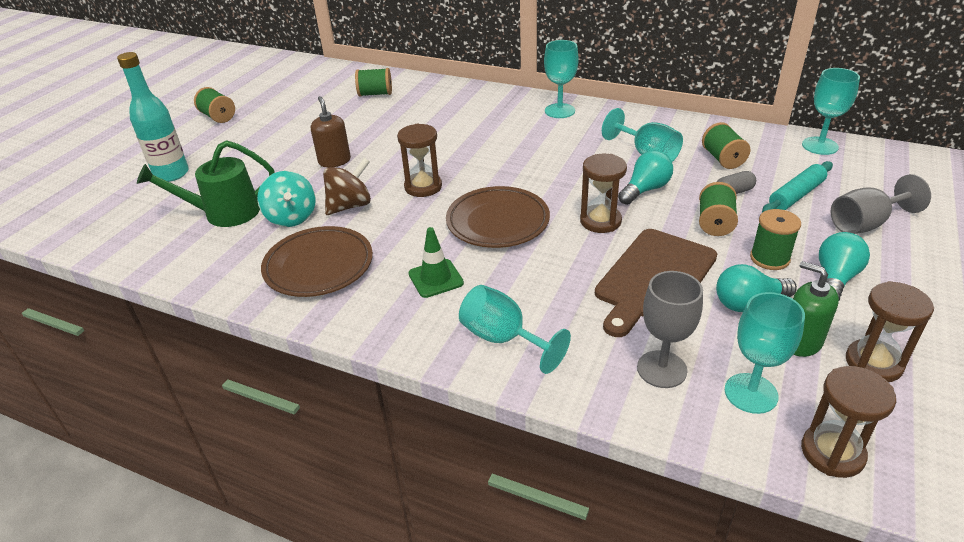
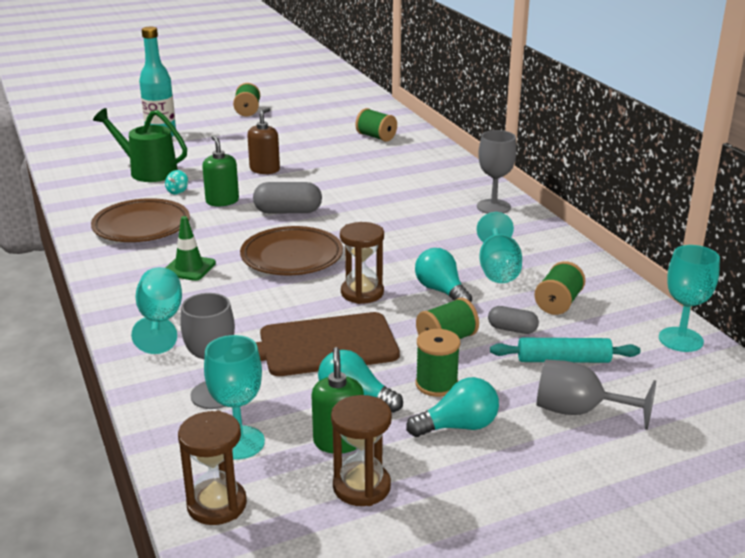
camera: 40 degrees right, 10 degrees down
turquoise spinning top [257,171,316,227] -> turquoise spinning top [165,170,188,195], size x0.51
brown spinning top [323,158,371,215] -> green soap dispenser [202,135,239,206]
brown hourglass [397,123,442,197] -> grey capsule [253,182,322,213]
turquoise goblet [544,40,579,118] -> grey goblet [477,130,517,214]
turquoise light bulb [618,151,673,205] -> turquoise light bulb turned 120 degrees counterclockwise [415,248,472,302]

